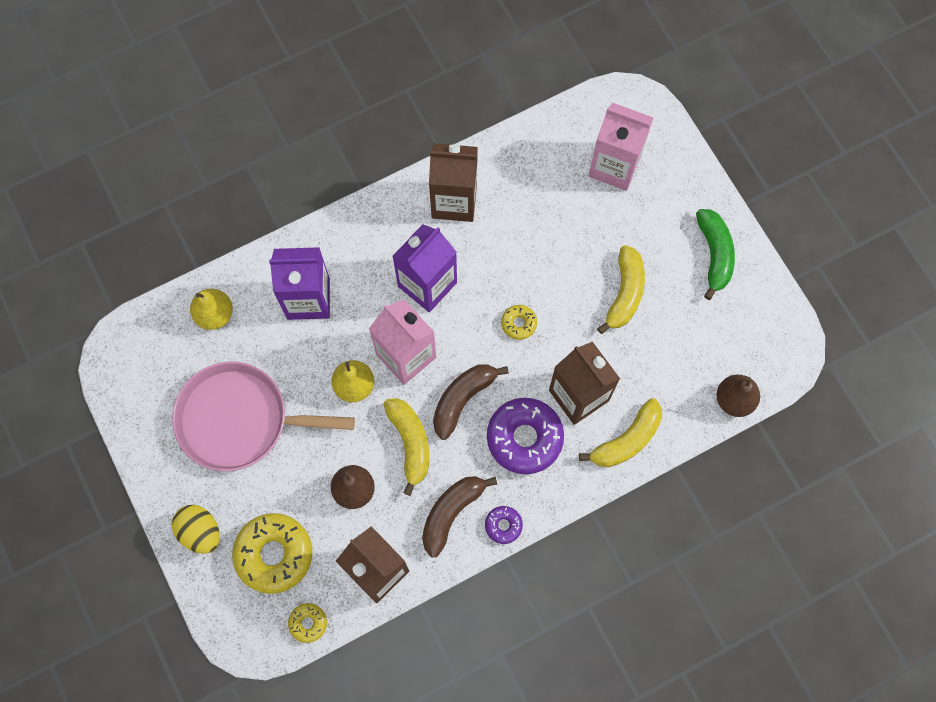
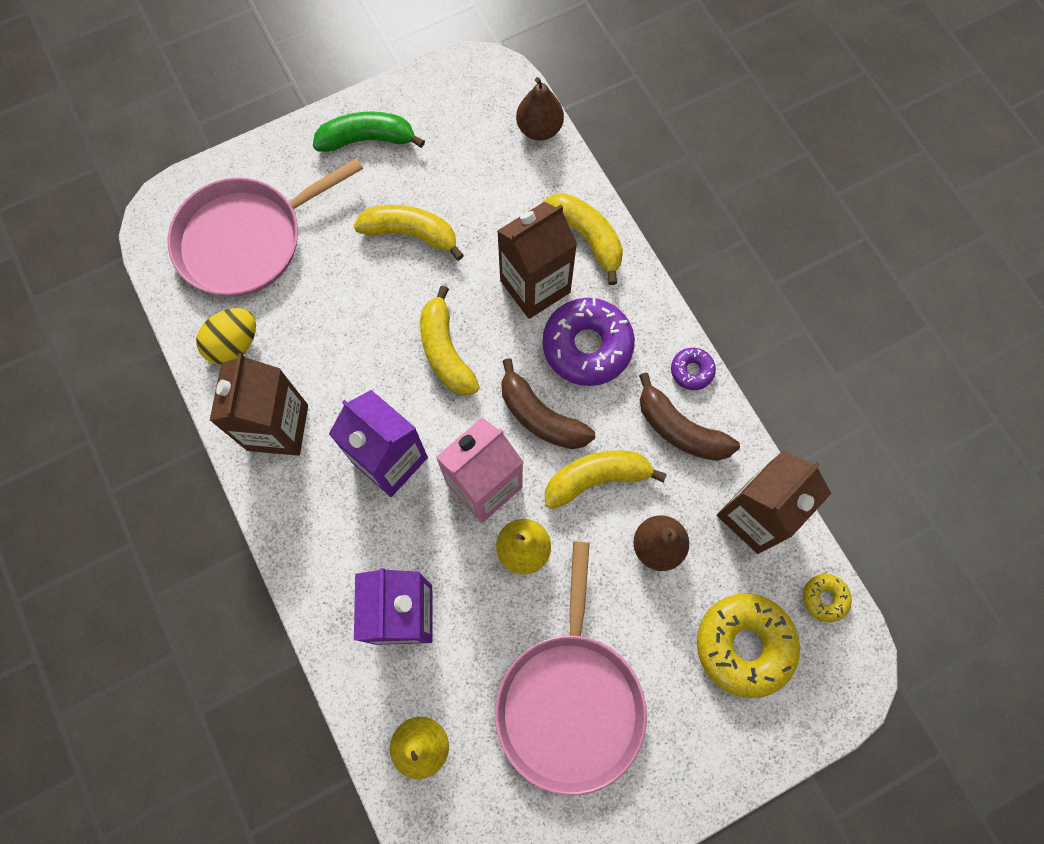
camera: 90 degrees left, 0 degrees up
yellow egg [172,505,220,554] -> yellow egg moved to [196,308,256,364]
yellow donut [501,305,537,340] -> yellow banana [420,285,479,396]
pink carton [588,103,653,191] -> pink pan [168,158,363,297]

